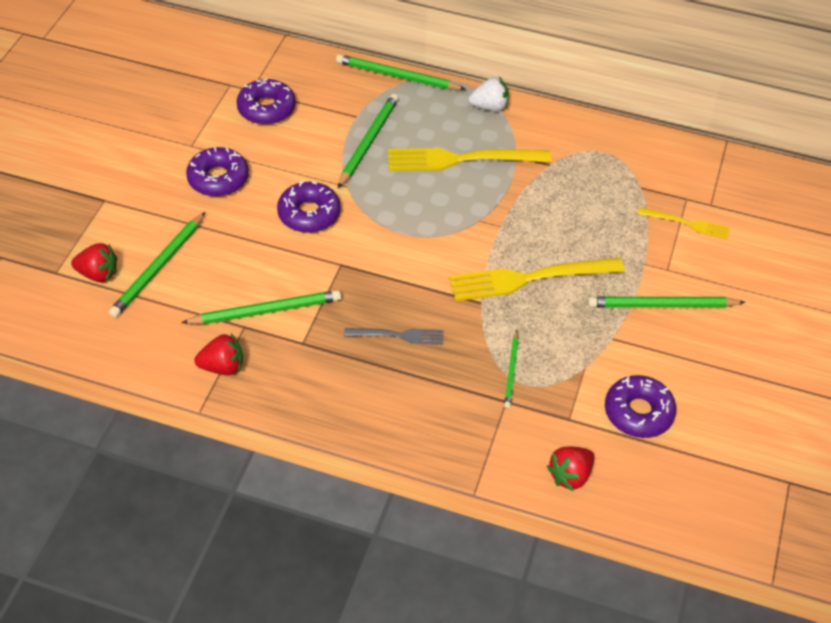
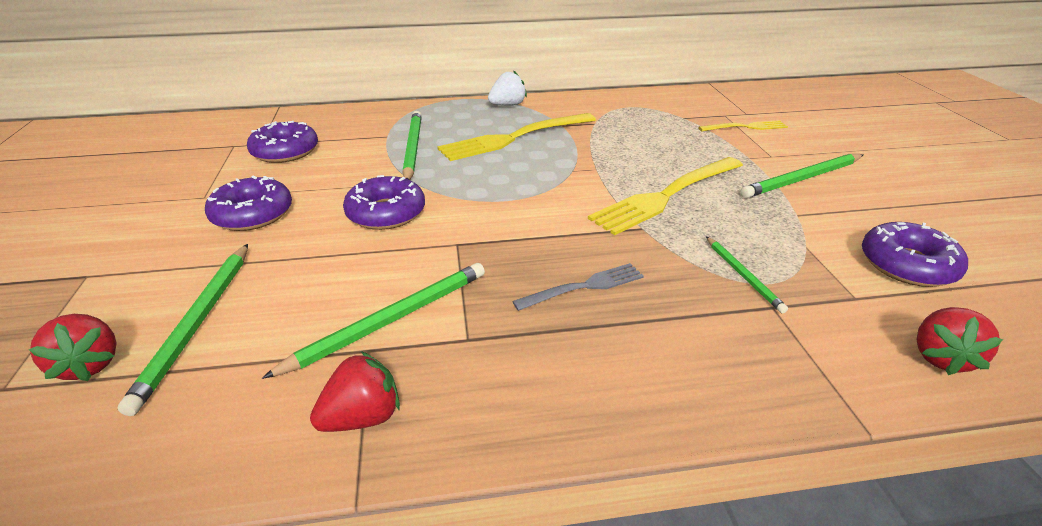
camera: 25 degrees left, 15 degrees down
red strawberry [71,243,117,282] -> red strawberry turned 75 degrees clockwise [29,314,117,381]
green pencil [336,54,466,90] -> none

